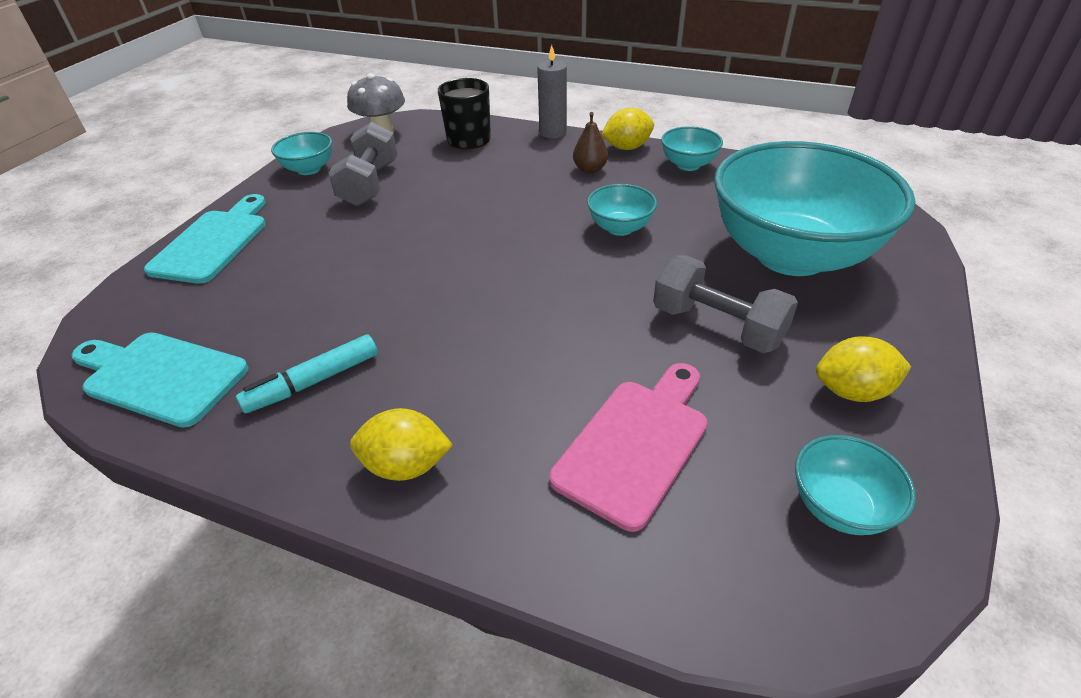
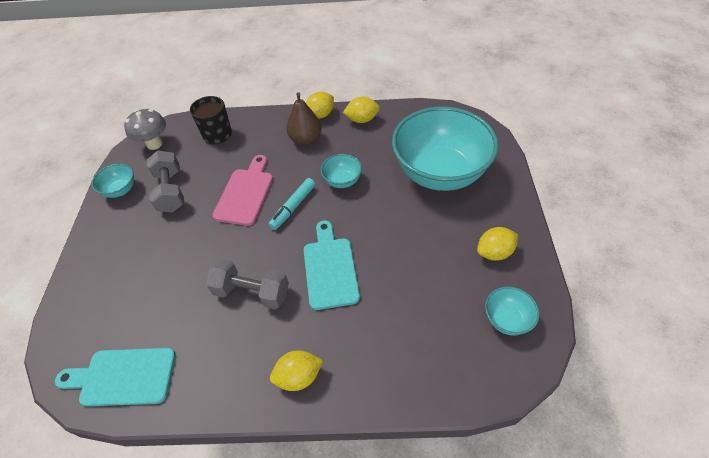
camera: 20 degrees left, 10 degrees up
turquoise cutting board [144,194,266,284] -> turquoise cutting board moved to [304,221,360,310]
turquoise marker [236,335,378,413] -> turquoise marker moved to [268,178,315,230]
grey candle [537,45,567,138] -> none
pink cutting board [549,363,708,532] -> pink cutting board moved to [213,155,273,226]
brown pear [573,112,608,173] -> brown pear [287,92,322,145], size x1.55
grey dumbbell [653,255,798,353] -> grey dumbbell moved to [206,258,289,309]
turquoise bowl [661,126,723,171] -> yellow lemon [343,97,380,123]

